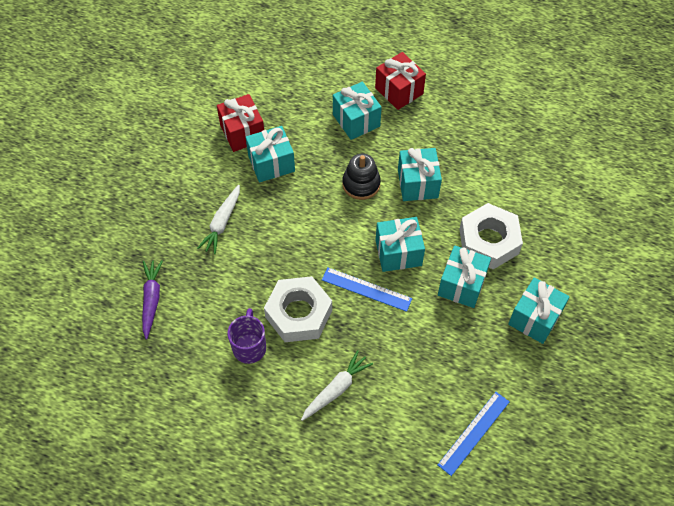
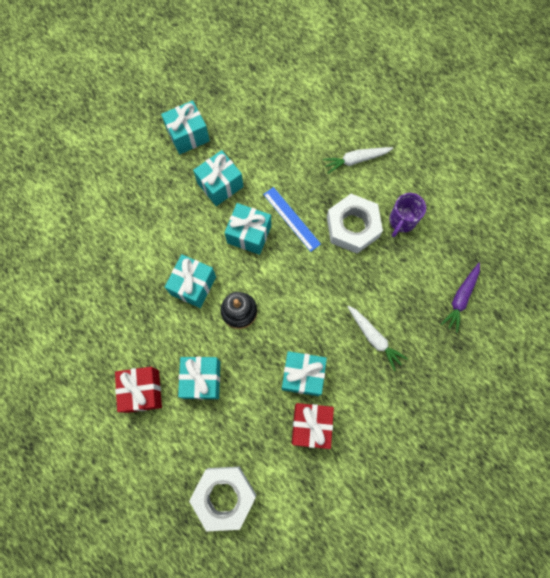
camera: 150 degrees left, 15 degrees up
white carrot [197,185,240,254] -> white carrot turned 90 degrees clockwise [347,306,408,371]
blue ruler [437,392,509,476] -> none
white nut [459,203,523,269] -> white nut moved to [189,467,256,532]

